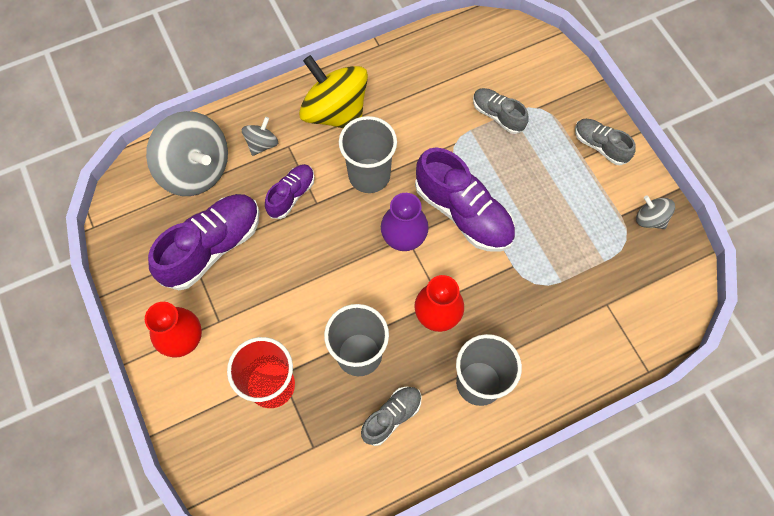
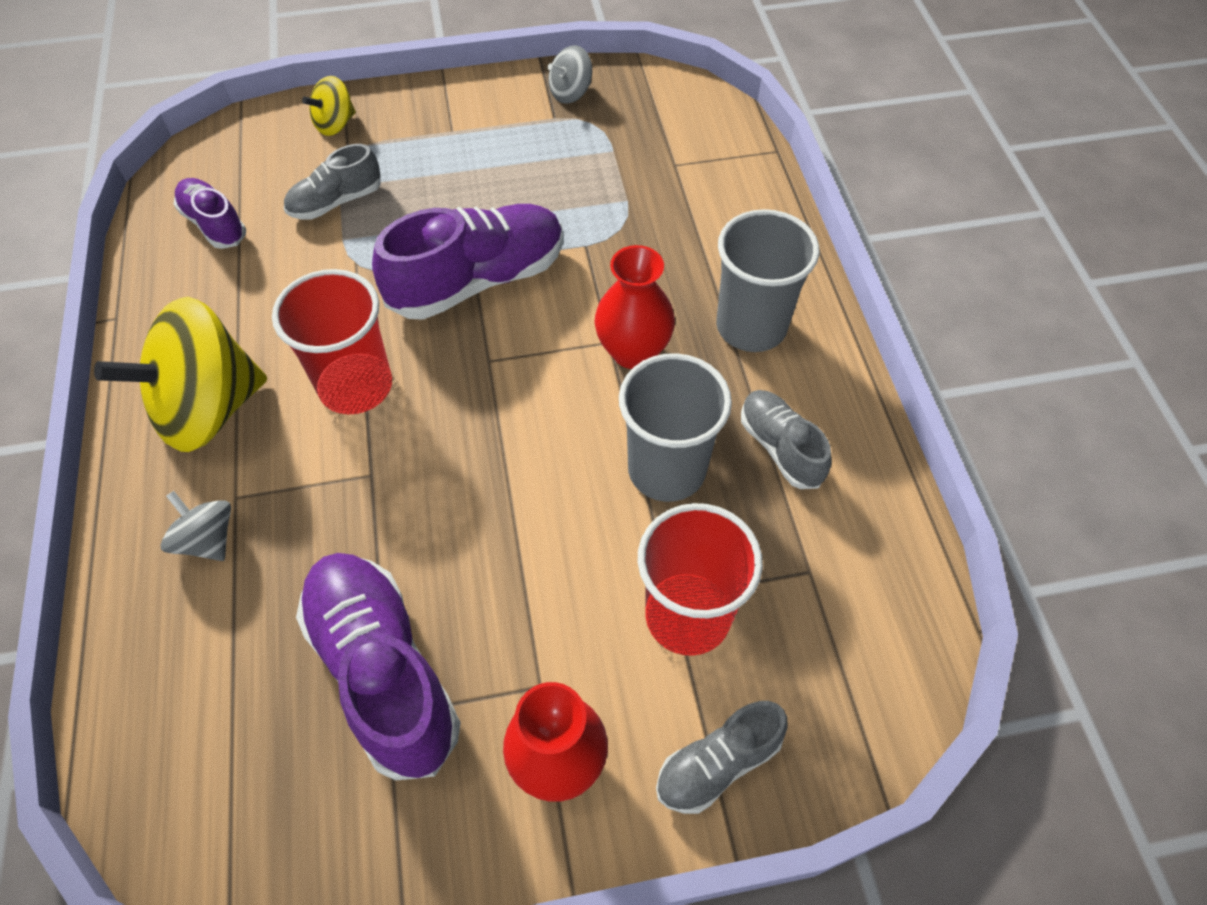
camera: 75 degrees left, 10 degrees down
grey spinning top [146,111,228,196] -> none
purple shoe [265,164,315,219] -> purple shoe moved to [174,178,246,249]
grey cup [339,116,397,193] -> red cup [272,269,392,414]
purple vase [381,193,429,251] -> none
grey shoe [575,119,636,165] -> grey shoe moved to [656,701,788,814]
none -> yellow spinning top [302,76,356,136]

